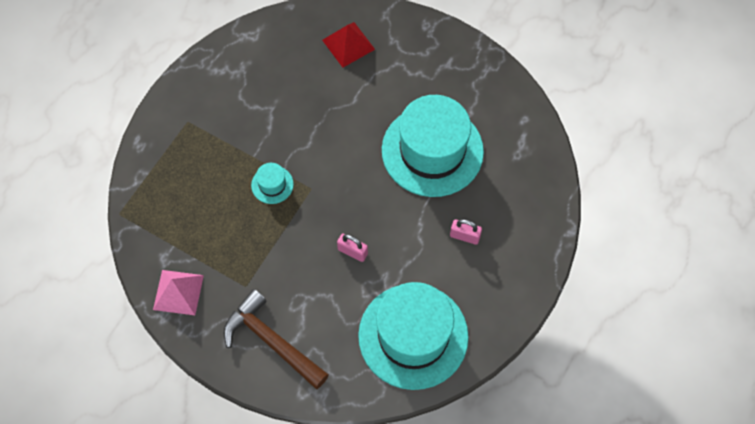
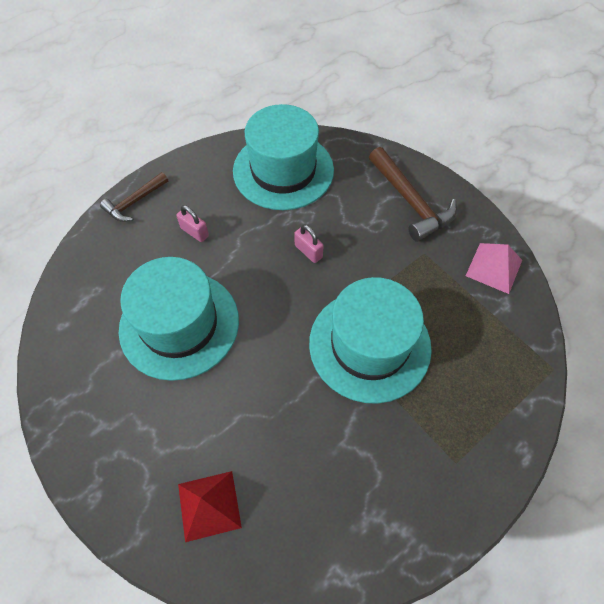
camera: 160 degrees left, 5 degrees down
turquoise hat [251,163,294,204] -> turquoise hat [309,277,432,404], size x2.45
none -> brown hammer [100,172,168,222]

